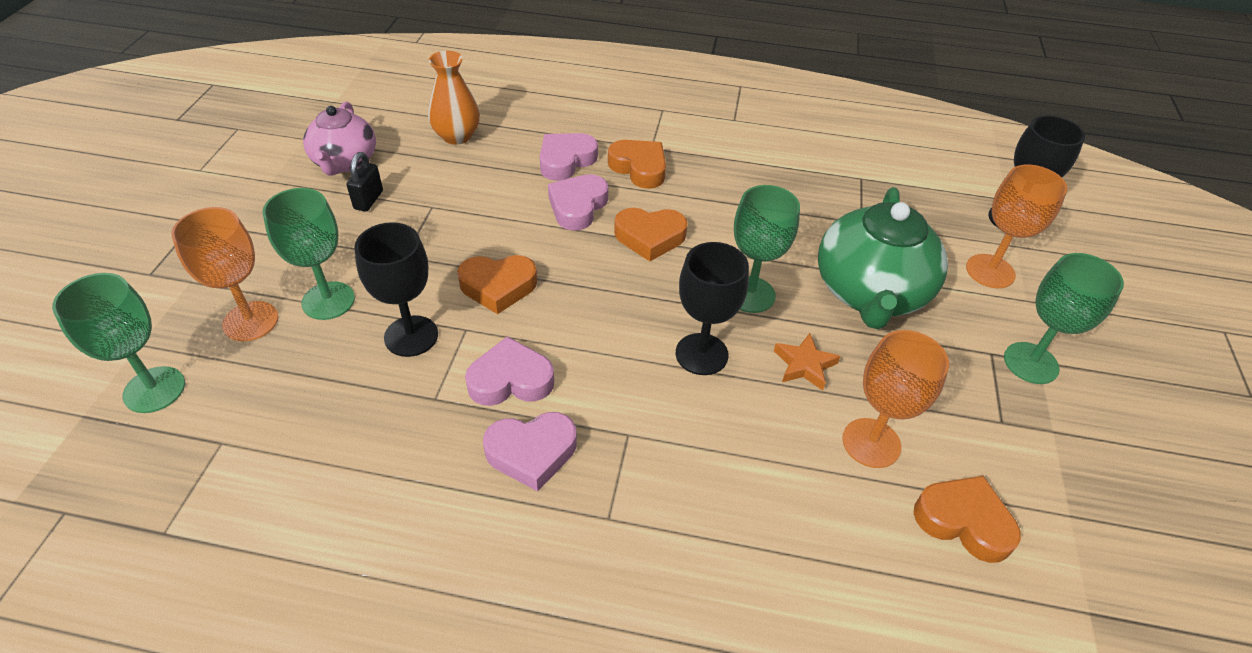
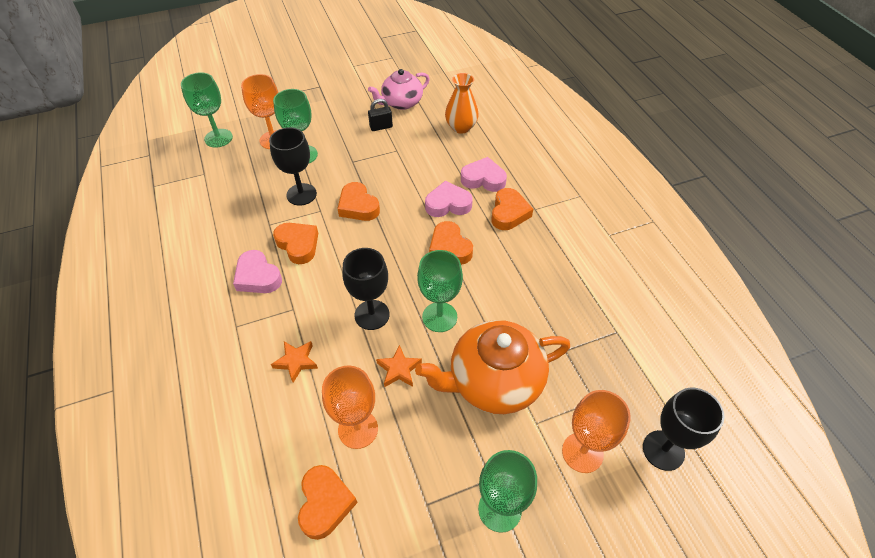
camera: 60 degrees right, 5 degrees up
pink heart [465,336,554,406] -> orange heart [273,223,318,264]
green teapot [818,187,948,329] -> orange teapot [415,320,570,414]
none -> orange star [271,341,318,383]

